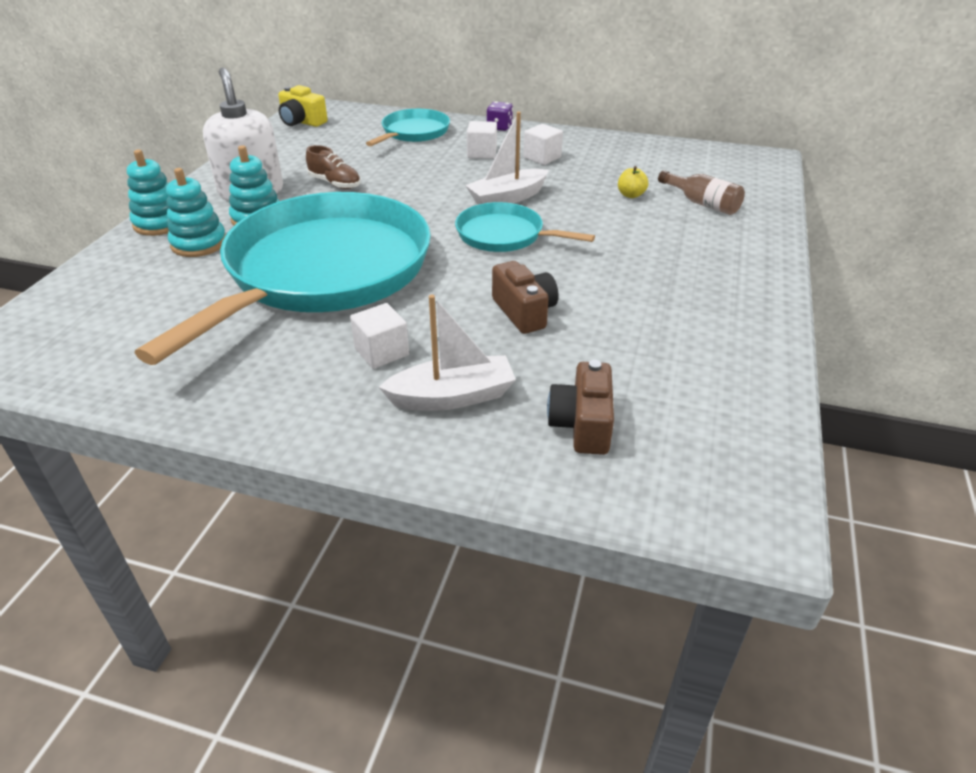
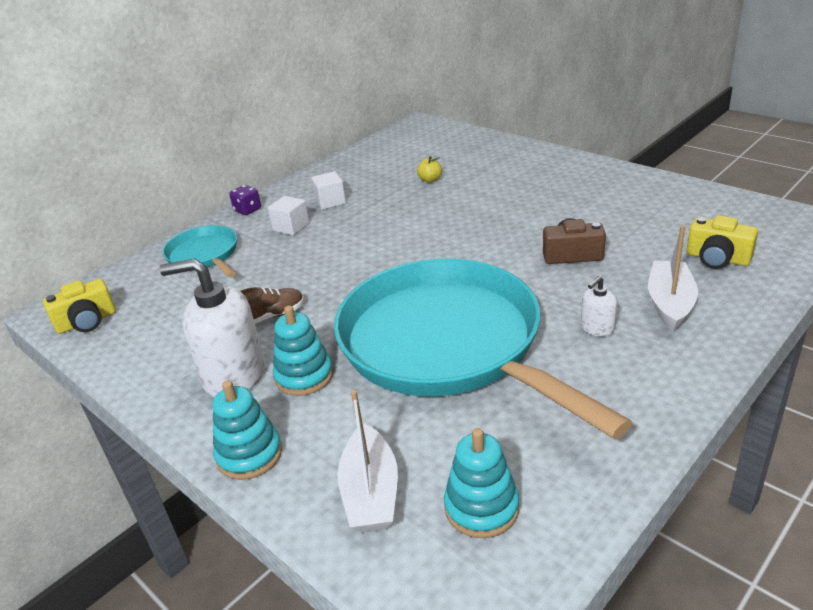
camera: 60 degrees left, 5 degrees down
turquoise stacking toy [166,168,226,257] -> turquoise stacking toy moved to [444,428,519,538]
white cube [350,303,409,369] -> white soap dispenser [581,276,617,337]
turquoise pan [455,202,595,252] -> none
white boat [465,112,549,205] -> white boat moved to [337,390,398,533]
brown camera [547,360,614,455] -> yellow camera [687,215,758,269]
brown bottle [658,170,745,215] -> none

